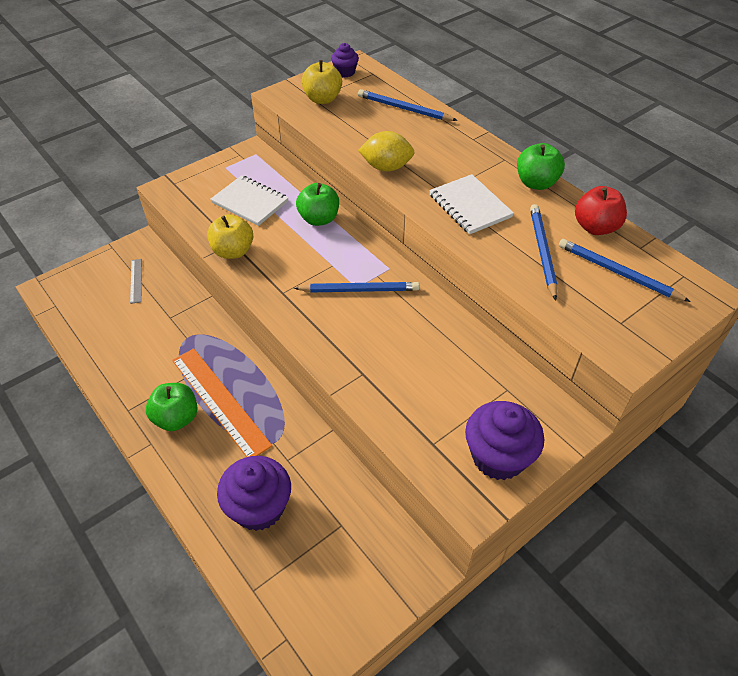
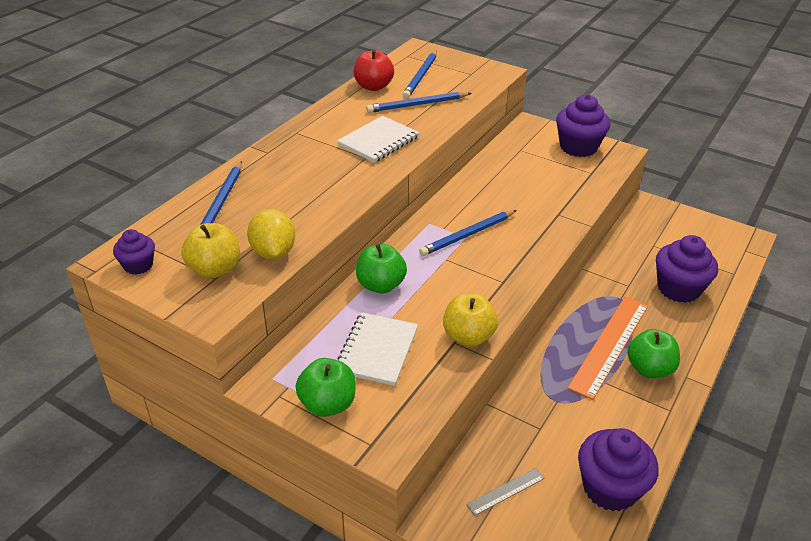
camera: 110 degrees left, 10 degrees down
blue pencil [294,282,419,292] -> blue pencil turned 105 degrees counterclockwise [419,210,517,256]
yellow lemon [358,131,415,172] -> yellow lemon moved to [247,209,295,259]
green apple [517,143,565,190] -> green apple moved to [296,358,355,417]
none -> purple cupcake [578,428,658,511]

